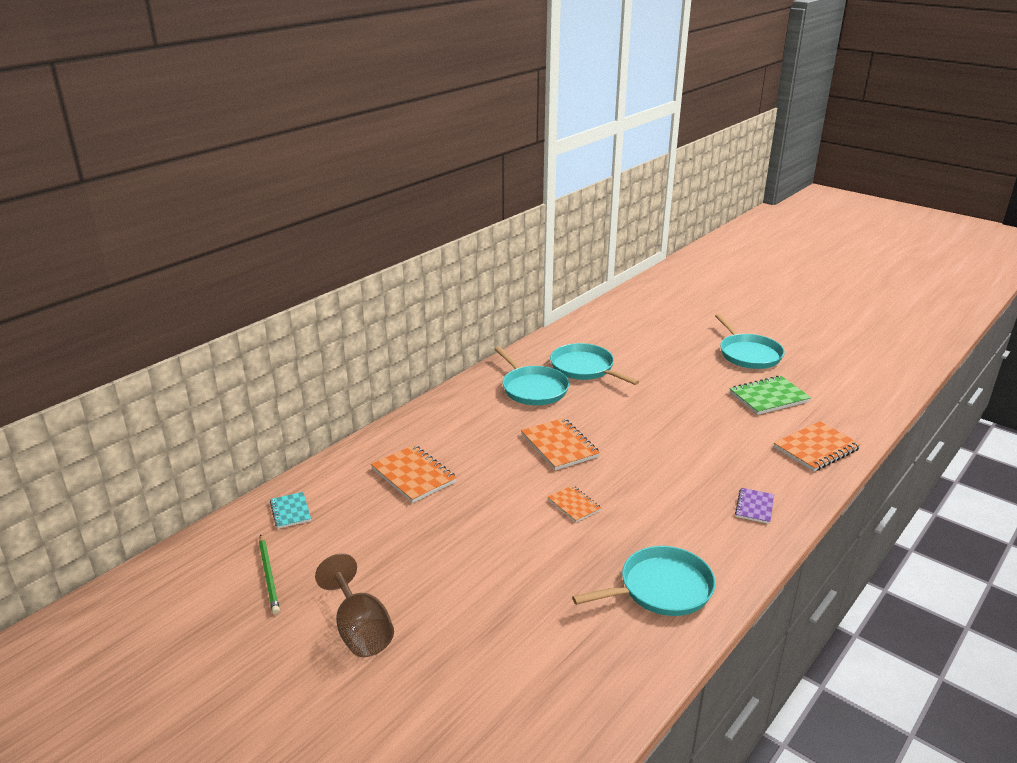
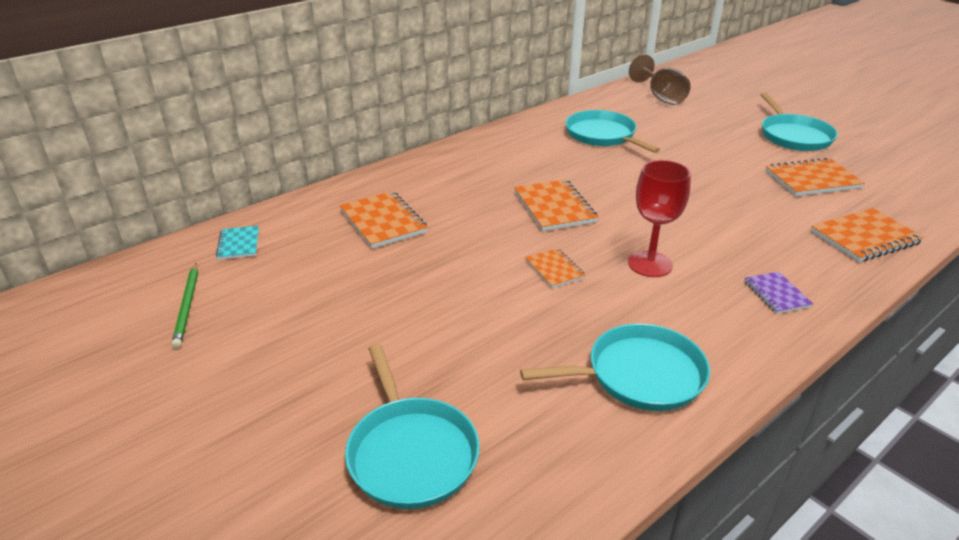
camera: 10 degrees right, 5 degrees up
brown goblet [315,553,394,657] -> brown goblet moved to [629,54,691,105]
turquoise pan [495,347,569,405] -> turquoise pan moved to [345,344,480,509]
green notebook [730,376,811,415] -> orange notebook [765,157,865,196]
purple notebook [735,488,774,524] -> purple notebook turned 45 degrees counterclockwise [744,272,813,314]
none -> red goblet [628,160,691,277]

